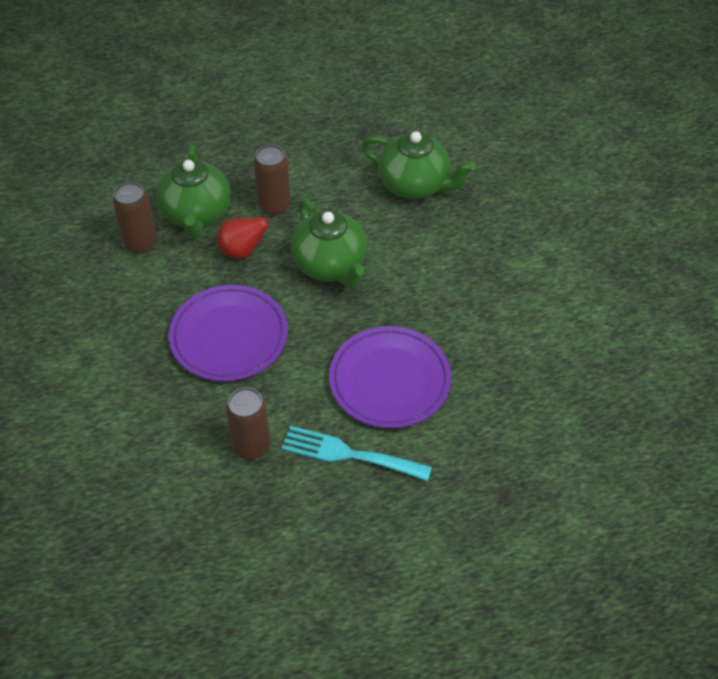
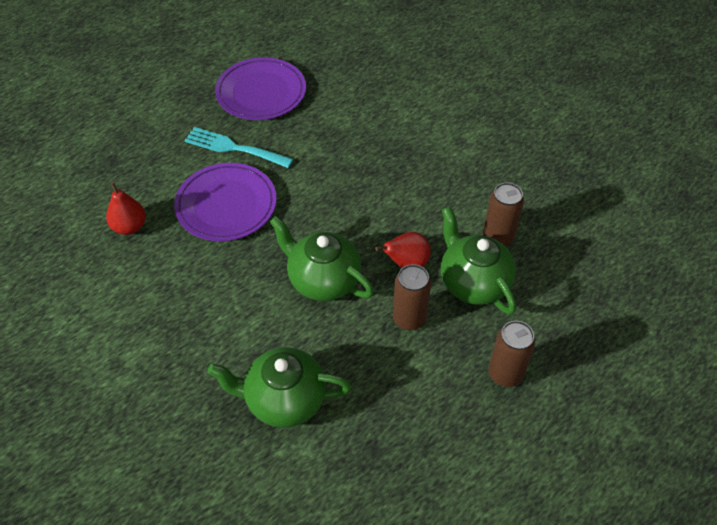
camera: 155 degrees right, 0 degrees up
purple plate [169,285,288,381] -> purple plate moved to [215,57,306,120]
brown can [226,387,271,460] -> brown can moved to [489,321,535,387]
turquoise fork [282,426,432,481] -> turquoise fork turned 150 degrees counterclockwise [184,127,293,168]
none -> red pear [106,182,146,235]

